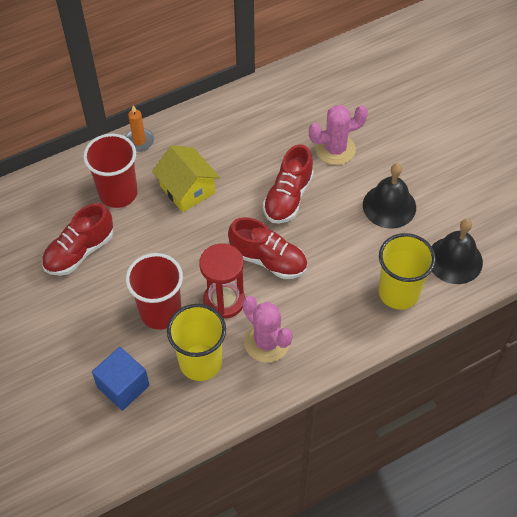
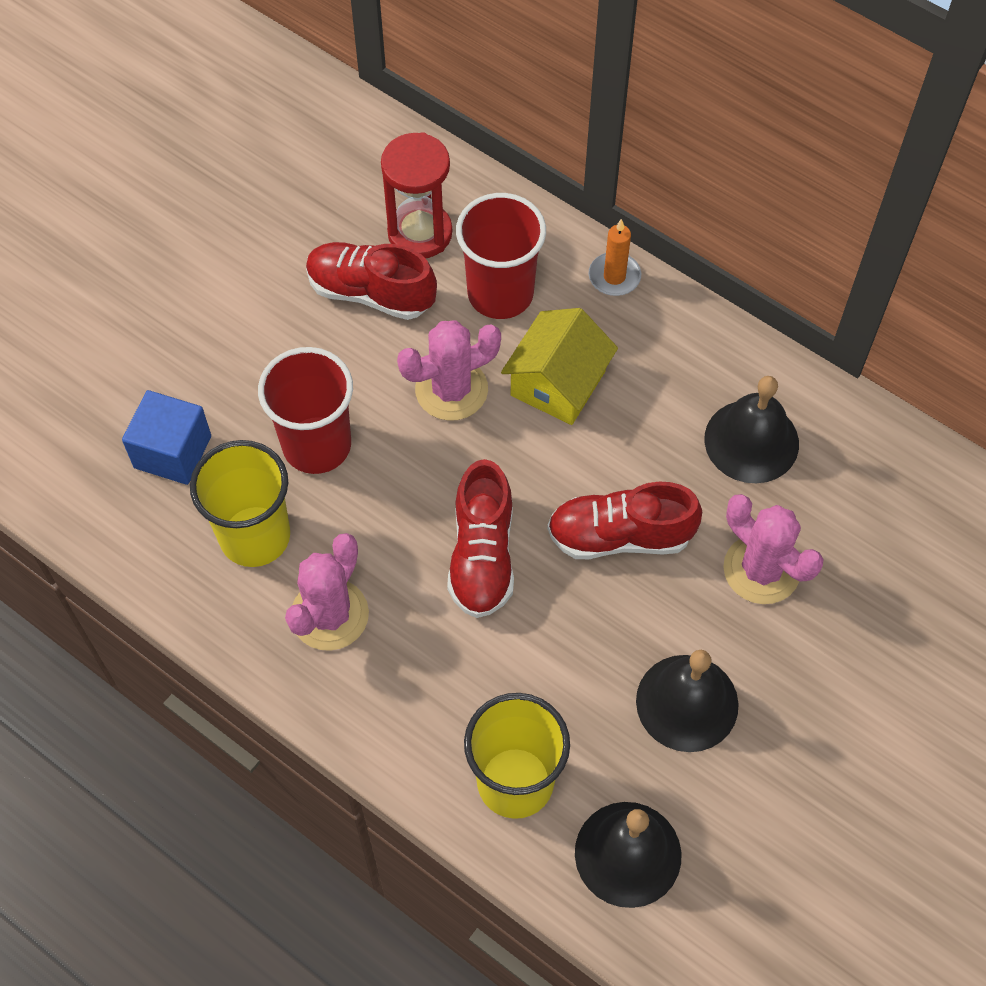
camera: 65 degrees right, 5 degrees up
red hourglass [199,244,245,319] -> red hourglass moved to [381,132,452,258]
none -> pink cactus [397,321,501,421]
none -> black bell [704,376,799,483]

